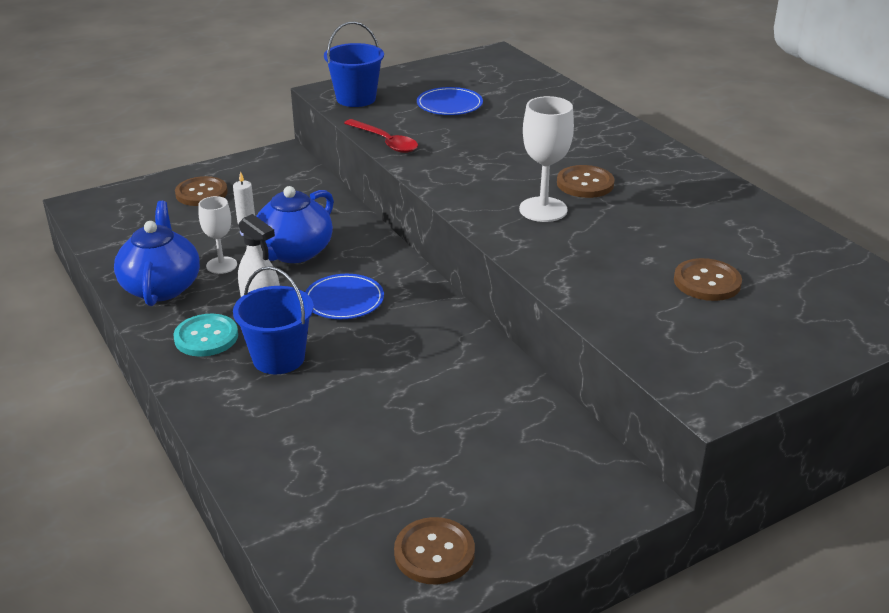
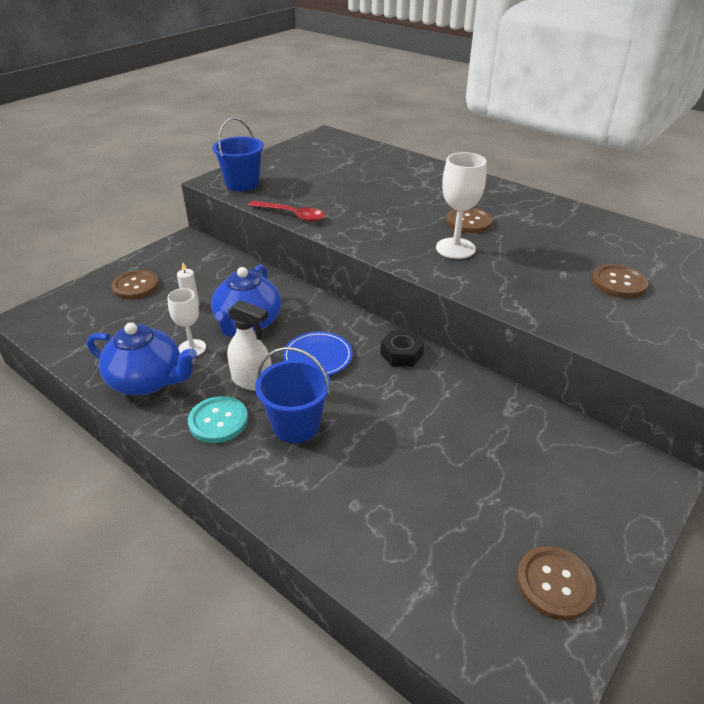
camera: 20 degrees left, 5 degrees up
blue teapot [114,201,200,306] -> blue teapot turned 135 degrees clockwise [87,322,197,395]
blue plate [417,87,483,115] -> none
none -> black nut [380,331,424,367]

